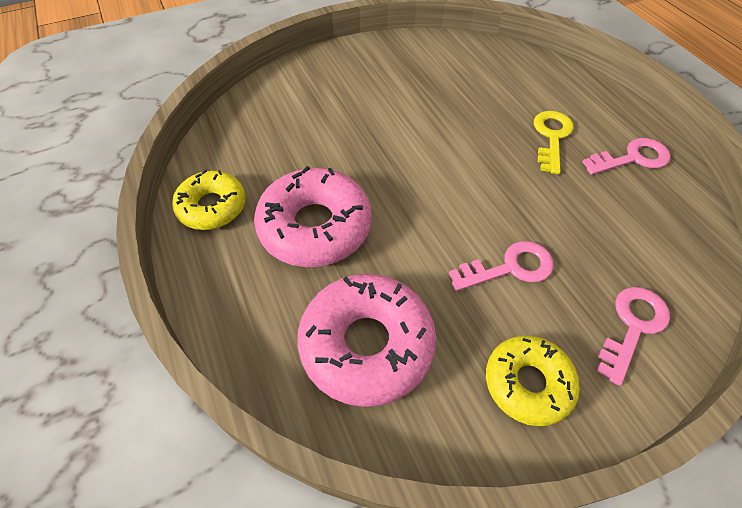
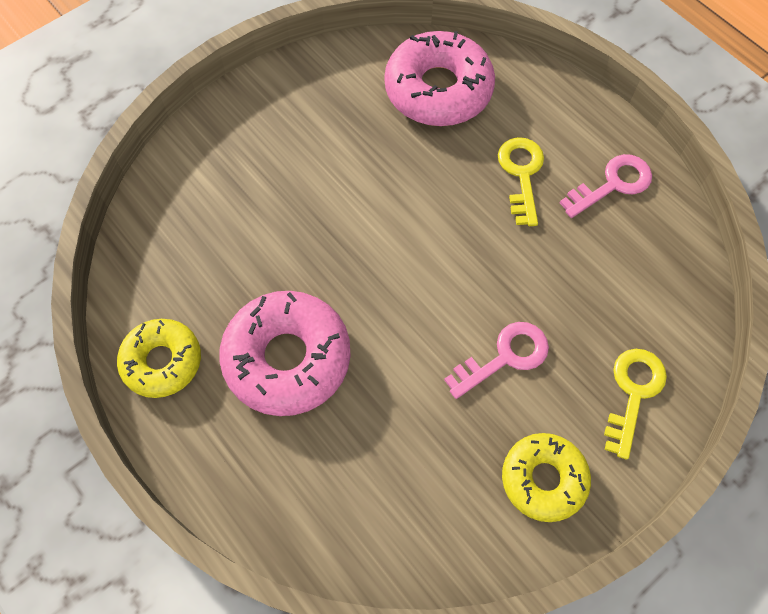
camera: 15 degrees left, 10 degrees up
pink donut [297,274,436,407] -> pink donut moved to [384,31,495,126]
pink key [596,287,670,386] -> yellow key [604,349,667,460]

